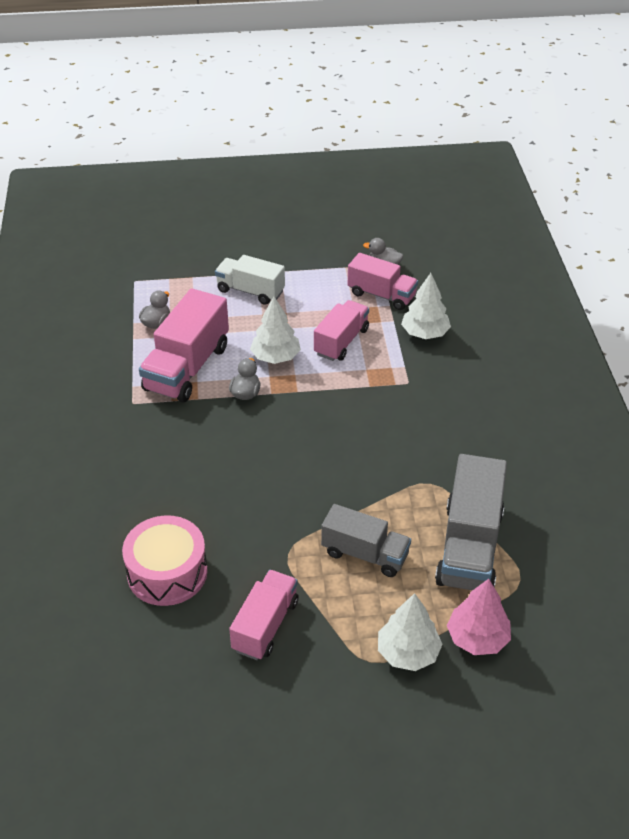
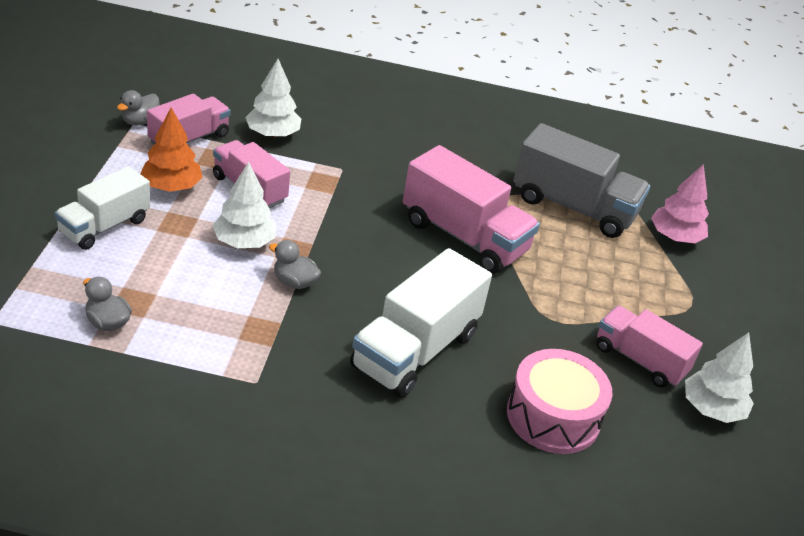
camera: 80 degrees left, 5 degrees down
pink truck [139,288,229,403] -> pink truck moved to [403,145,540,274]
grey truck [321,504,411,577] -> none
white tree [378,593,442,671] -> white tree moved to [685,332,754,423]
none -> orange tree [140,107,203,192]
none -> white truck [350,248,492,398]

